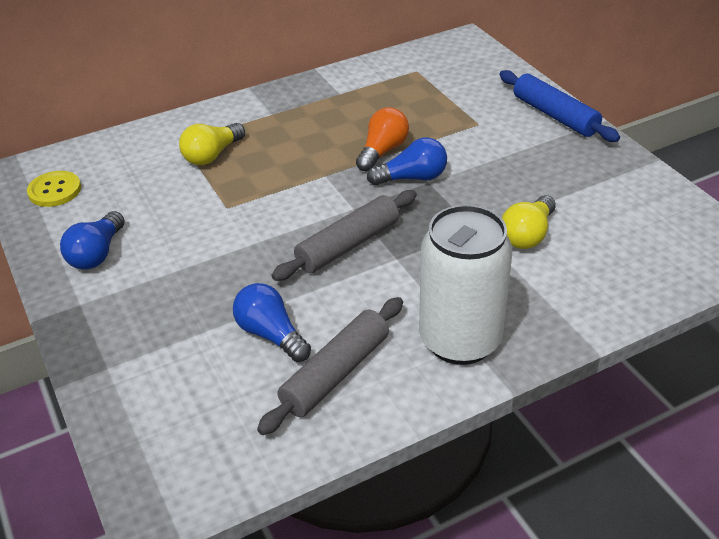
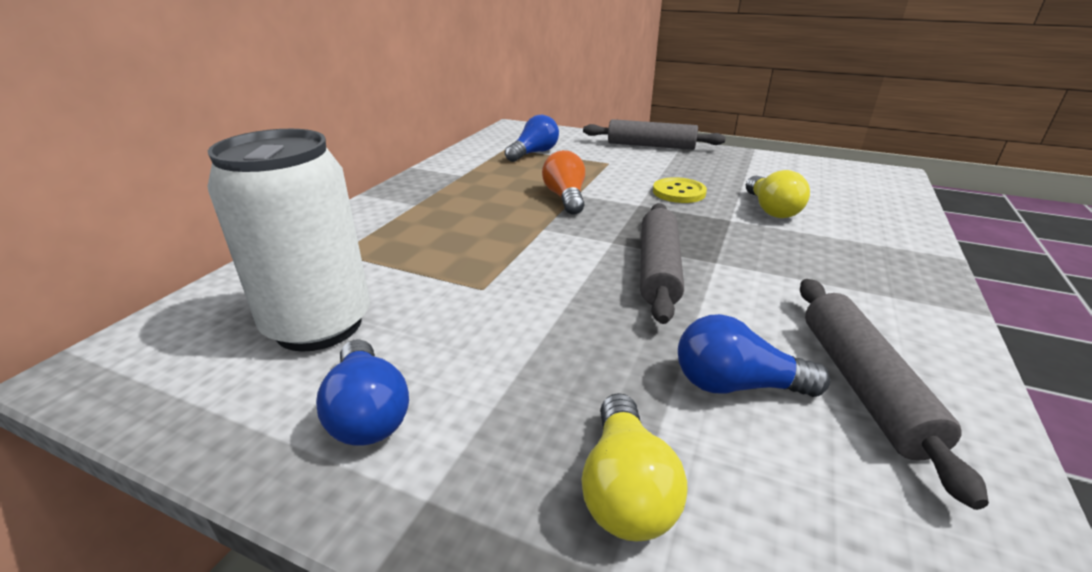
camera: 40 degrees left, 10 degrees down
yellow button [27,171,81,207] -> yellow button moved to [653,177,707,203]
yellow light bulb [179,123,245,165] -> yellow light bulb moved to [582,393,688,542]
blue light bulb [367,138,447,186] -> blue light bulb moved to [505,115,559,162]
white can [419,205,512,365] -> white can moved to [207,129,370,352]
blue rolling pin [499,70,620,142] -> grey rolling pin [583,119,726,150]

